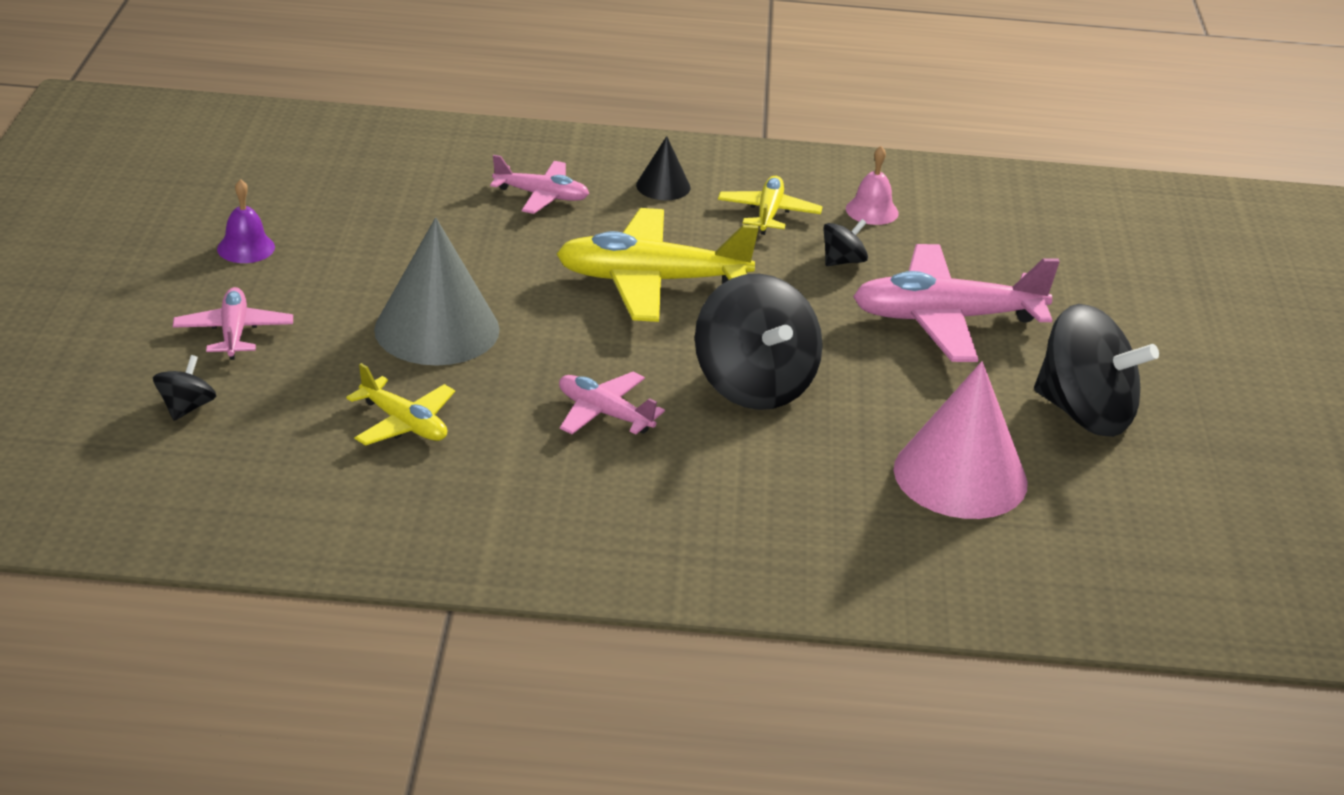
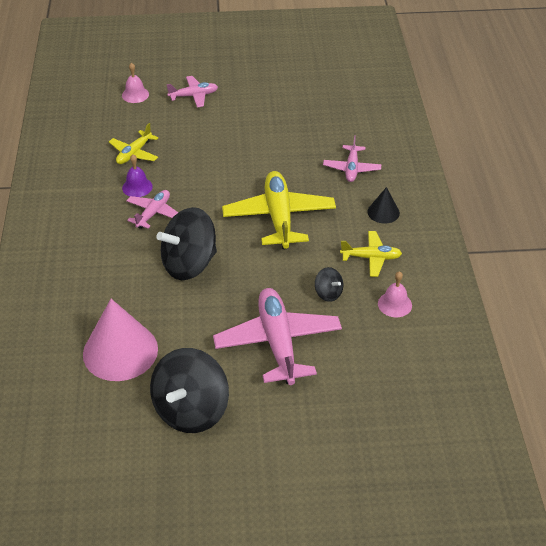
camera: 85 degrees right, 10 degrees up
black spinning top [153,355,216,421] -> pink bell [122,63,149,103]
purple bell [217,179,275,263] -> purple bell moved to [122,154,153,197]
grey cone [374,217,500,365] -> none

